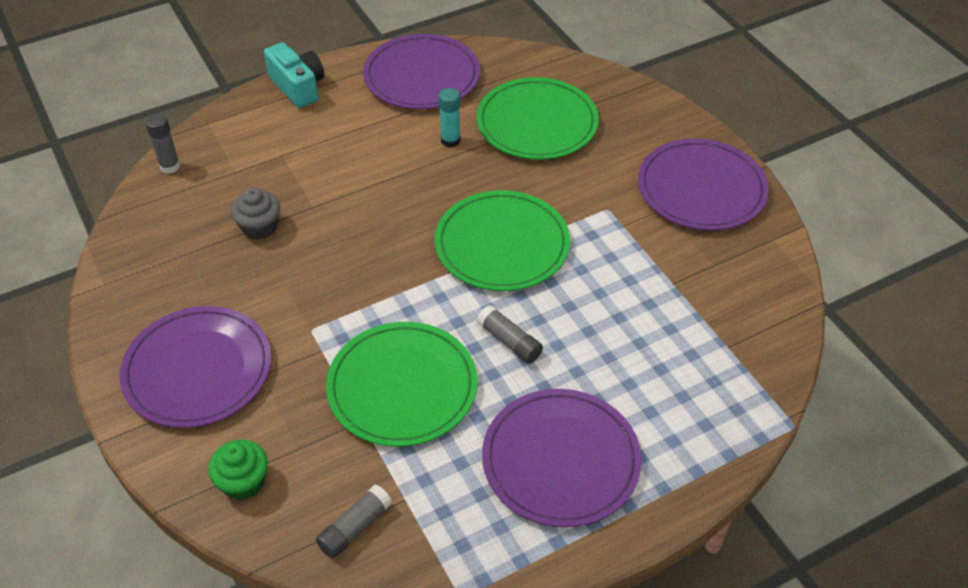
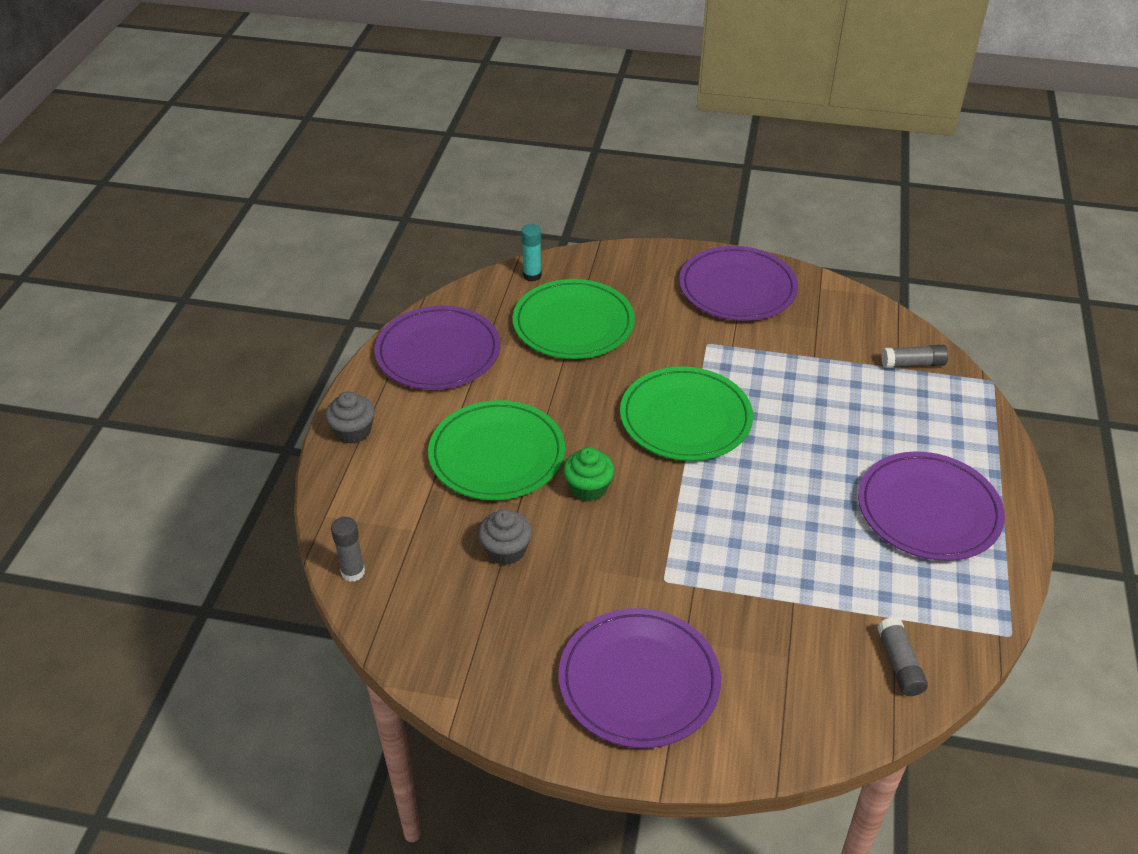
camera: 50 degrees left, 5 degrees down
green cupcake [208,440,268,500] -> green cupcake moved to [563,447,615,501]
turquoise camera [264,42,324,108] -> grey cupcake [325,391,375,444]
green plate [326,322,477,447] -> green plate moved to [428,400,565,500]
turquoise glue stick [439,88,460,148] -> turquoise glue stick moved to [521,224,542,281]
grey glue stick [477,305,543,364] -> grey glue stick moved to [881,345,948,368]

